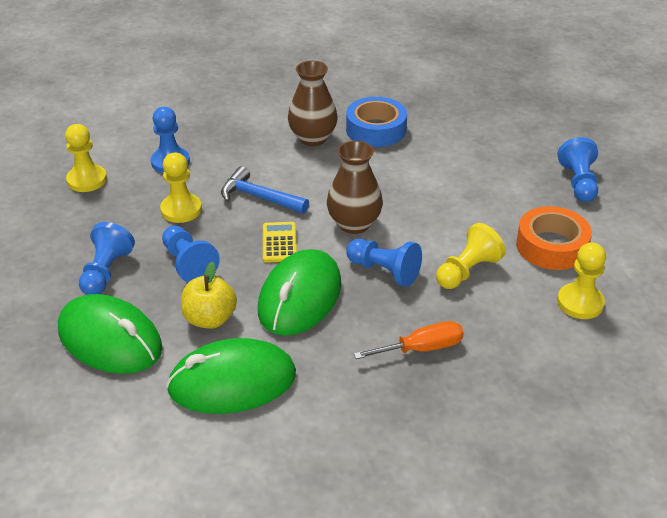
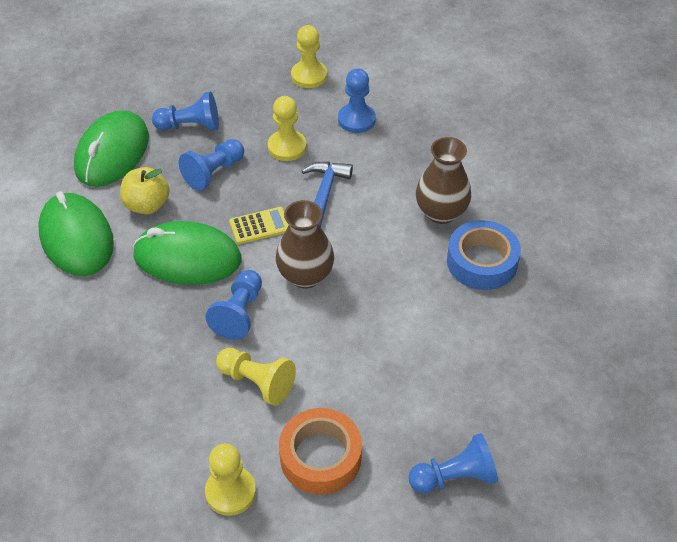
camera: 75 degrees right, 10 degrees up
orange screwdriver [354,321,464,359] -> none

